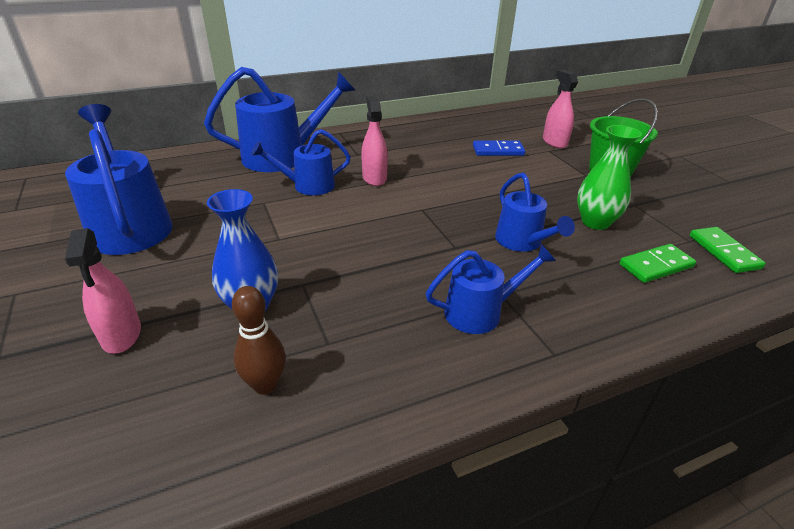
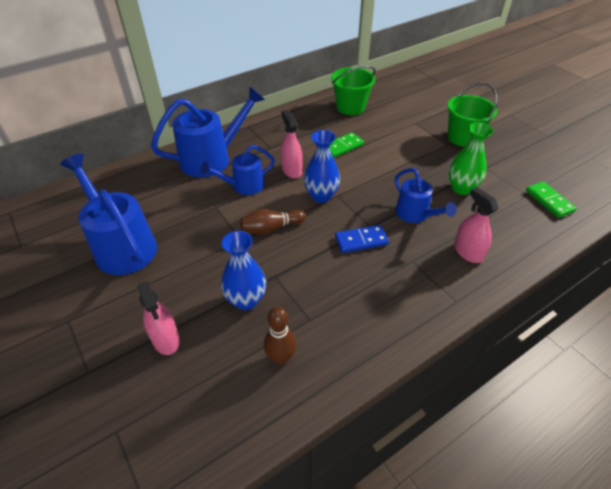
camera: 10 degrees left, 10 degrees up
blue watering can [426,244,556,334] -> none
blue domino [473,140,525,156] -> blue domino moved to [335,225,389,253]
pink spray bottle [543,70,578,148] -> pink spray bottle moved to [454,187,499,263]
green domino [619,244,696,283] -> green domino moved to [329,132,364,158]
none -> brown bowling pin [240,209,306,234]
none -> blue vase [304,130,340,203]
none -> green bucket [331,66,375,115]

